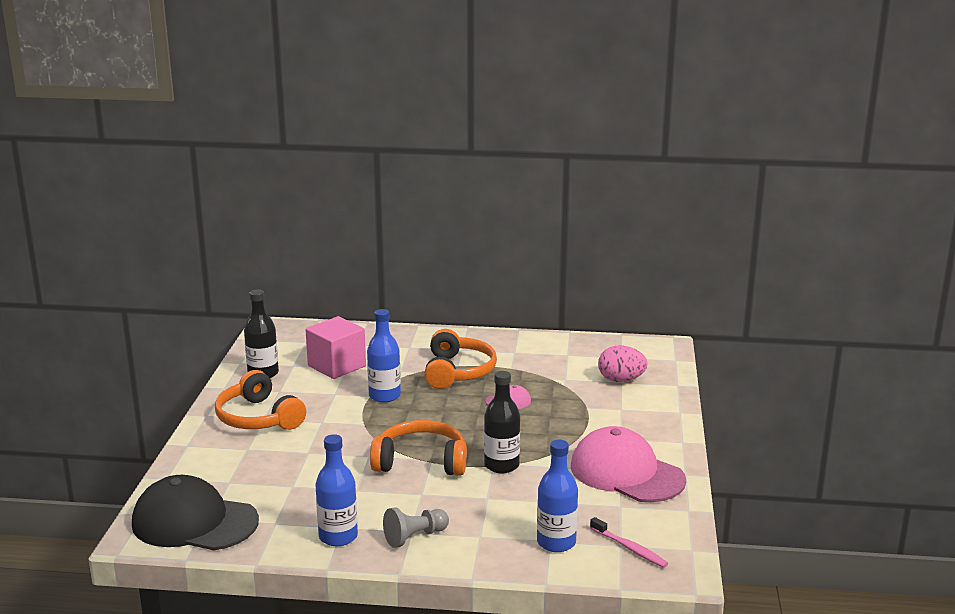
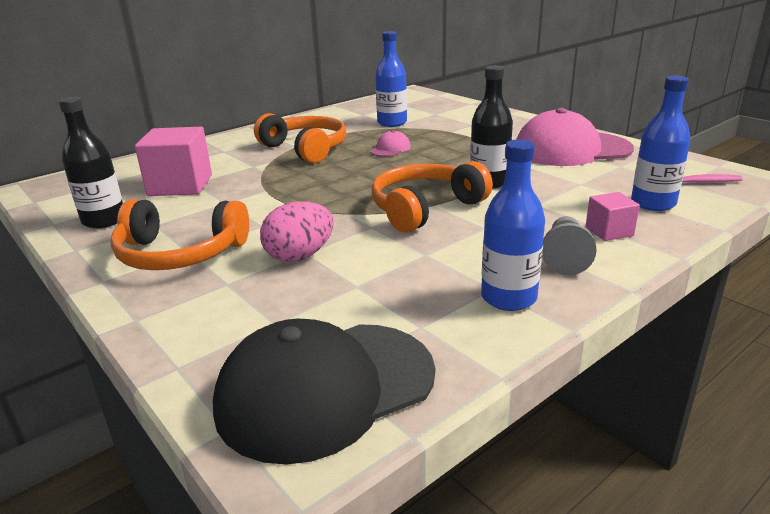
camera: 45 degrees left, 5 degrees up
blue bottle [367,309,401,402] -> blue bottle moved to [375,31,407,127]
pink egg [598,346,648,382] -> pink egg moved to [260,201,333,262]
none -> pink cube [586,192,640,241]

